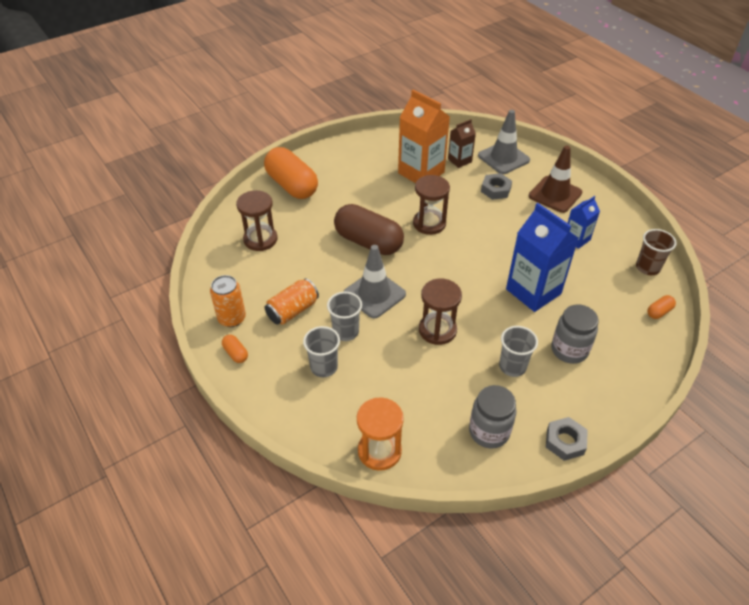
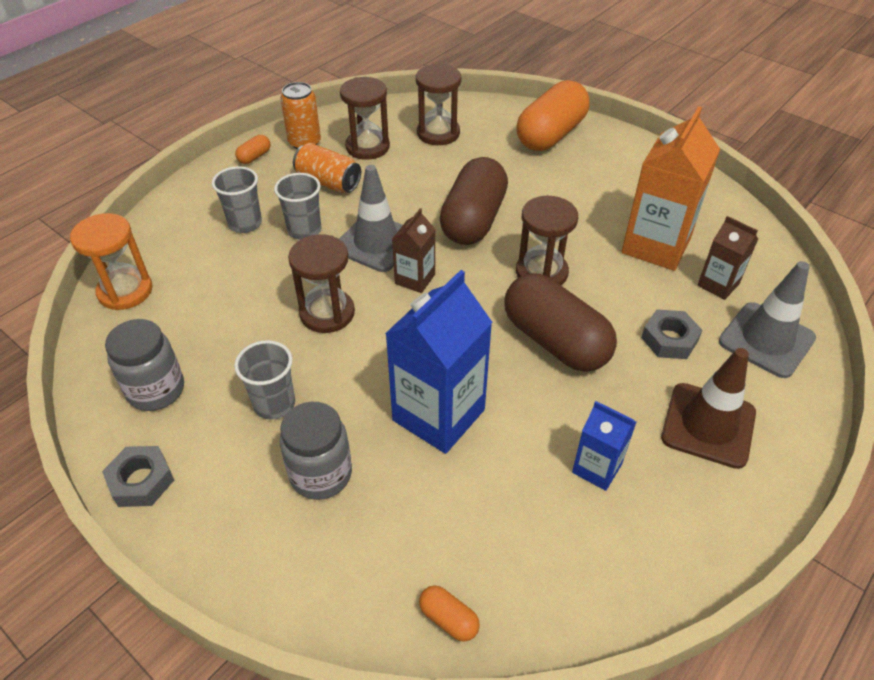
camera: 75 degrees right, 0 degrees up
brown cup [636,229,677,275] -> none
none -> brown hourglass [340,77,390,160]
none -> brown carton [392,208,435,293]
none -> brown capsule [505,273,617,372]

